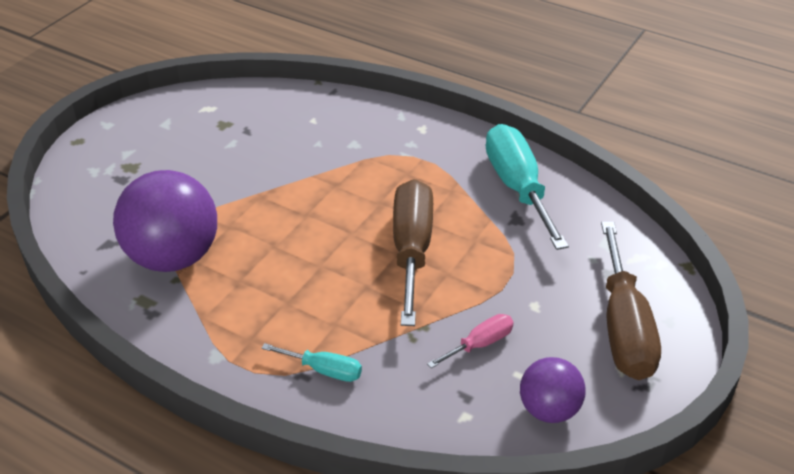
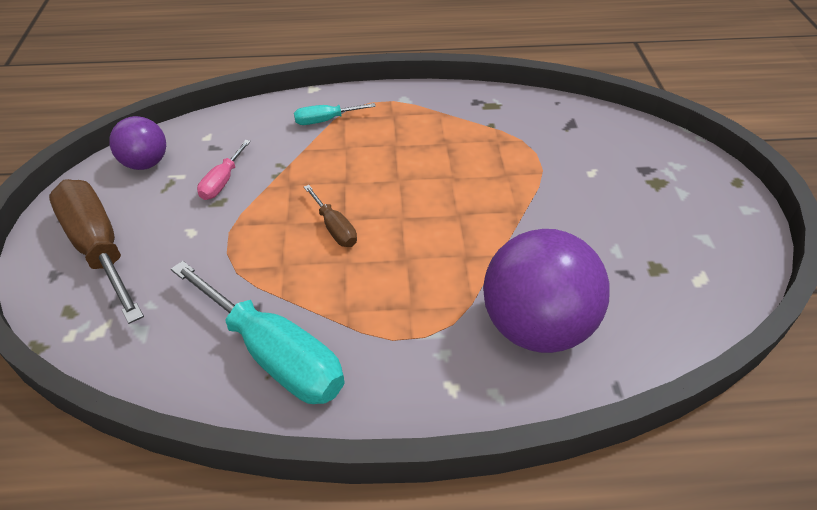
camera: 145 degrees right, 5 degrees up
purple ball [113,170,217,272] -> purple ball moved to [483,229,610,353]
brown screwdriver [393,179,433,326] -> brown screwdriver [304,185,357,247], size x0.48

